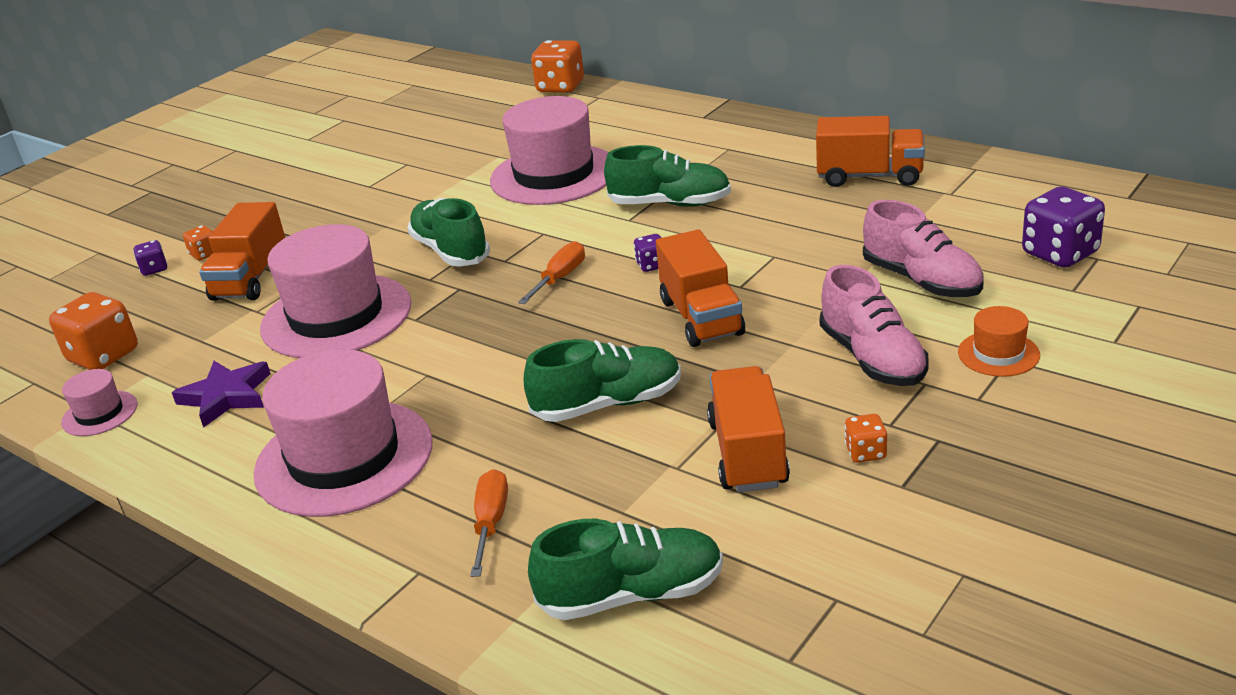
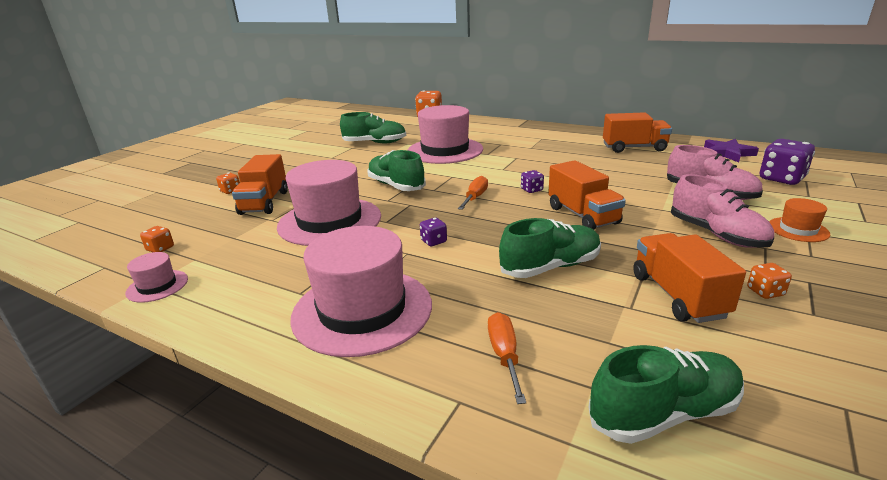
camera: 10 degrees left, 5 degrees down
orange dice [49,292,138,370] -> orange dice [140,226,174,252], size x0.50
purple dice [133,240,167,276] -> purple dice moved to [420,218,447,246]
purple star [172,361,271,428] -> purple star moved to [704,139,759,162]
green shoe [604,145,731,207] -> green shoe moved to [340,112,406,144]

